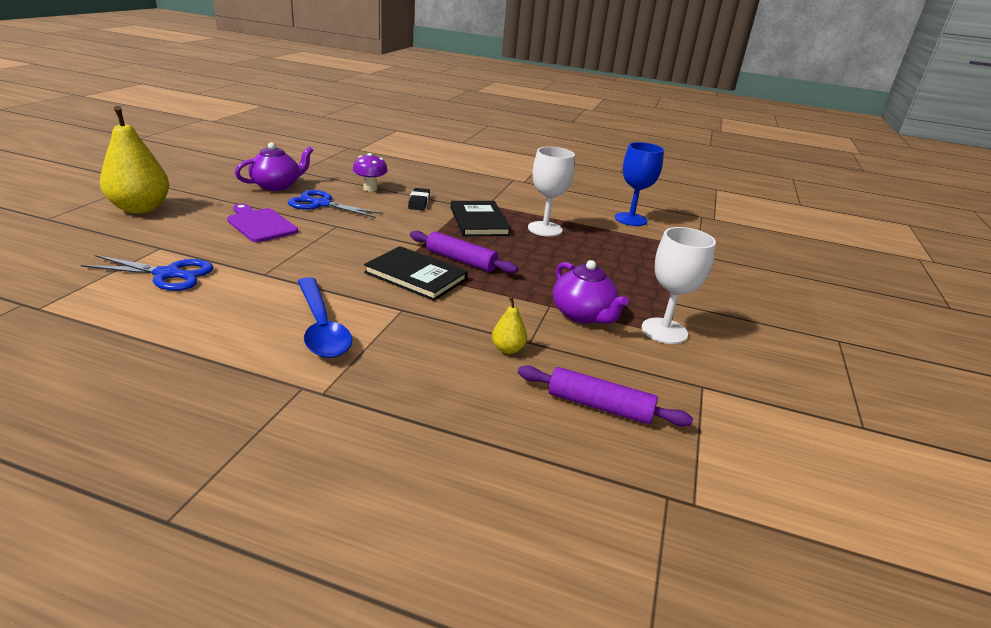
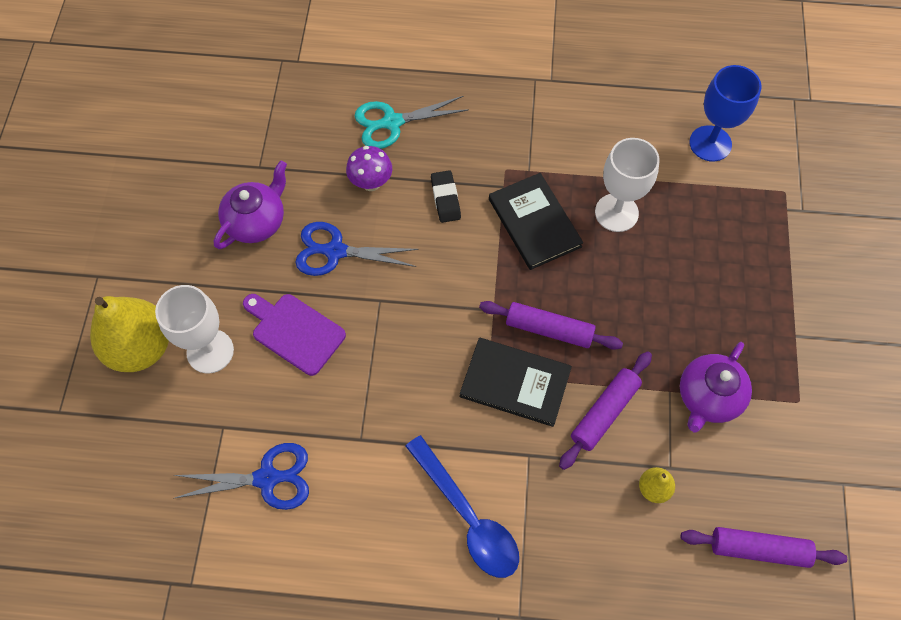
camera: 10 degrees left, 35 degrees up
purple teapot [553,260,629,324] -> purple teapot turned 75 degrees clockwise [680,342,752,433]
white goblet [642,227,716,344] -> white goblet moved to [155,285,234,373]
none -> turquoise scissors [355,96,469,149]
none -> purple rolling pin [559,351,652,470]

